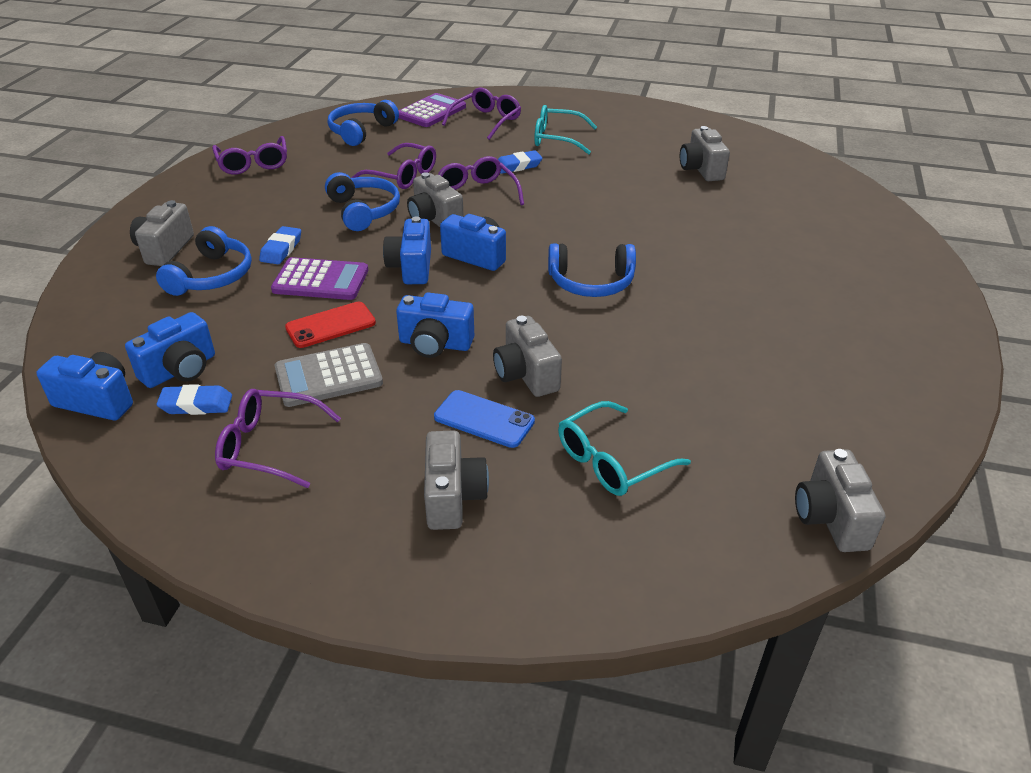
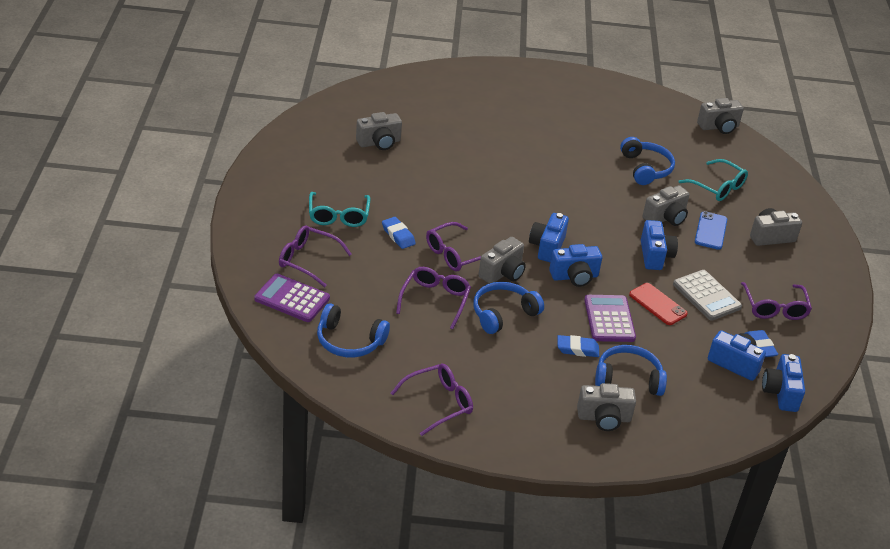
camera: 105 degrees left, 0 degrees up
blue headphones [548,243,636,297] -> blue headphones moved to [620,137,675,185]

